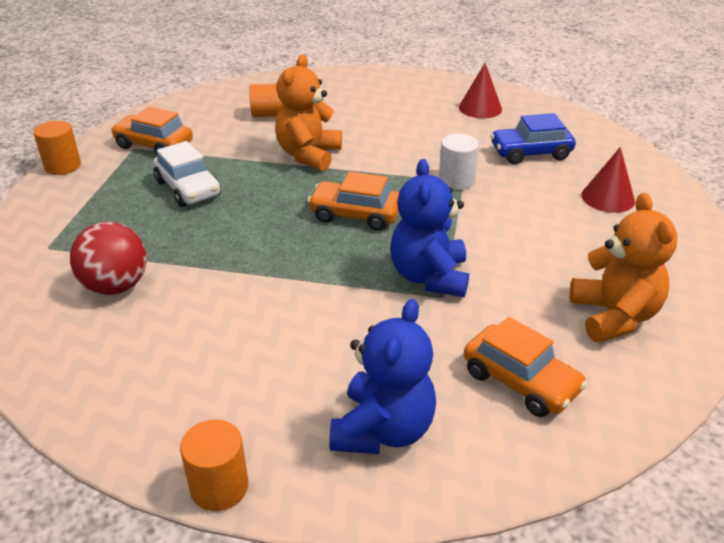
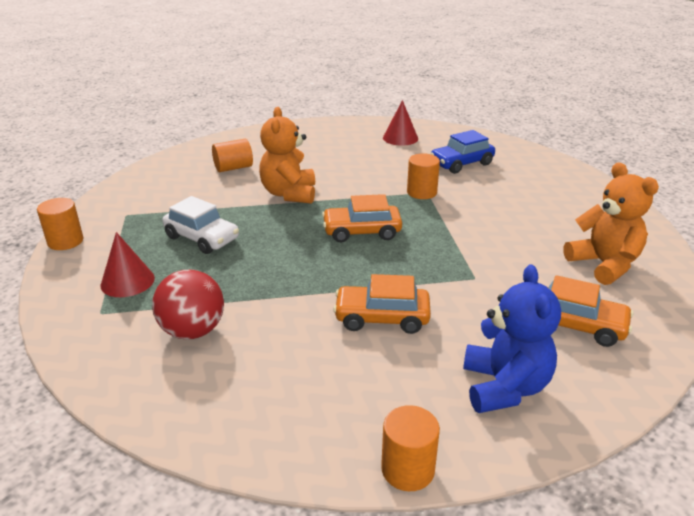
camera: 20 degrees left, 5 degrees down
orange car [111,107,193,154] -> orange car moved to [333,274,431,334]
blue teddy bear [390,159,469,297] -> none
white cylinder [439,134,479,190] -> orange cylinder [407,153,440,199]
red cone [581,147,635,213] -> red cone moved to [100,232,155,297]

